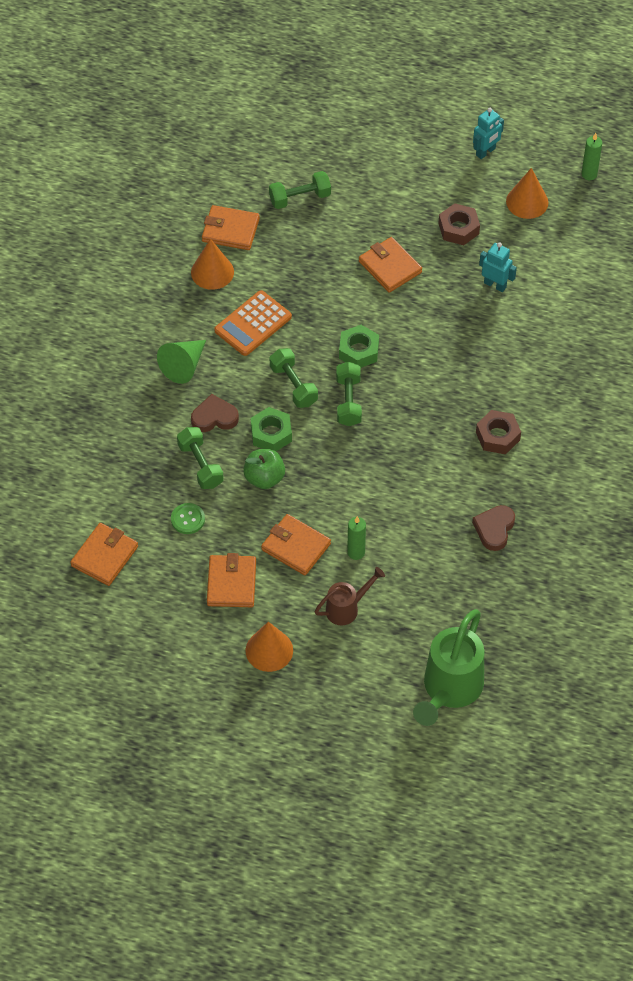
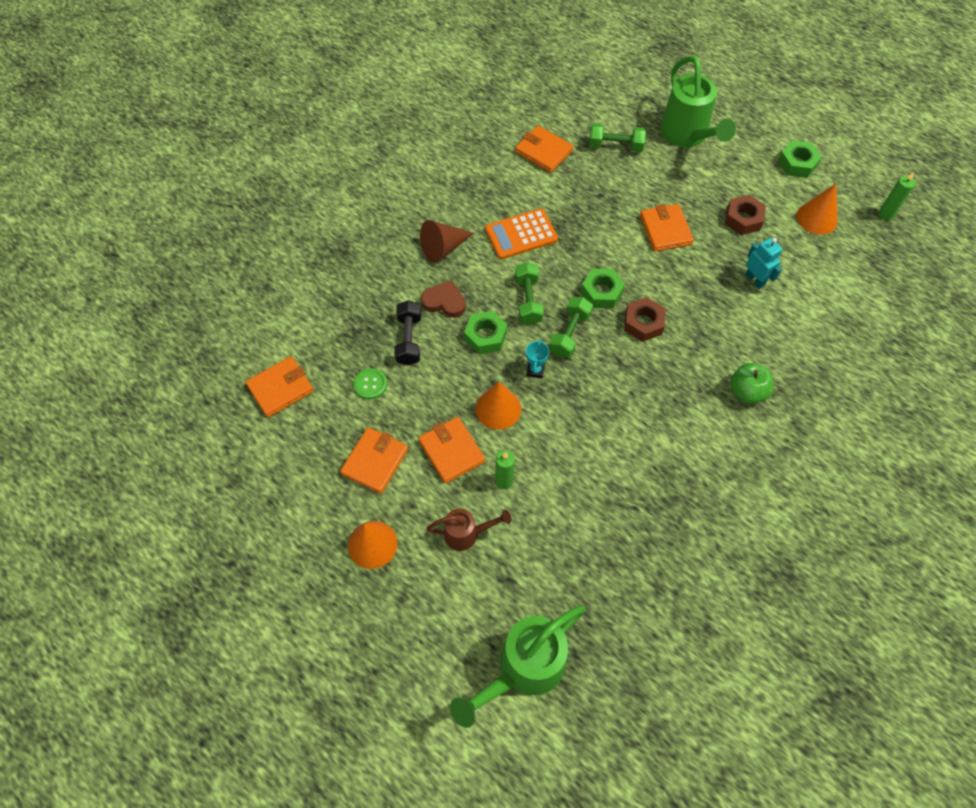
camera: 25 degrees right, 5 degrees up
green cone [157,340,206,384] -> brown cone [420,220,474,263]
green dumbbell [177,427,224,489] -> black dumbbell [394,301,421,365]
orange cone [191,239,234,290] -> orange cone moved to [476,382,521,430]
green apple [243,449,285,489] -> green apple moved to [730,363,774,404]
brown heart [472,505,515,551] -> none
turquoise robot [473,108,504,159] -> green nut [778,140,822,178]
brown nut [476,410,521,454] -> brown nut moved to [624,297,666,342]
none -> turquoise trophy [526,339,549,378]
none -> green watering can [660,55,736,147]

